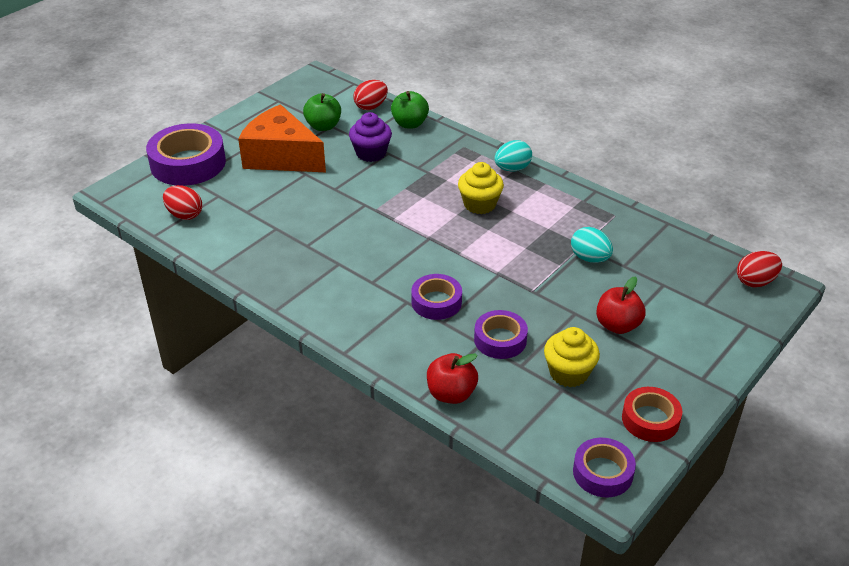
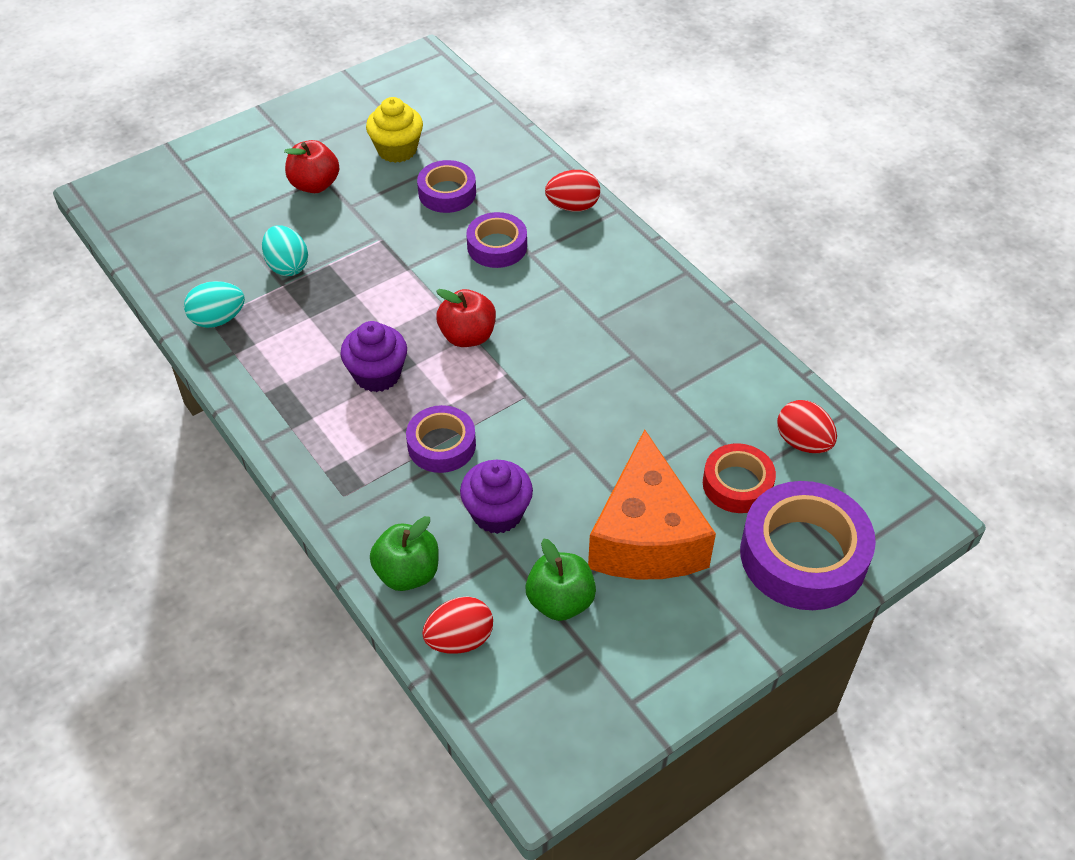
camera: 165 degrees left, 10 degrees up
orange cheese [238,105,326,172] -> orange cheese turned 45 degrees clockwise [588,429,716,579]
red apple [427,353,478,404] -> red apple moved to [436,289,496,347]
yellow cupcake [458,162,504,214] -> purple cupcake [340,321,407,392]
turquoise egg [494,140,532,172] -> turquoise egg moved to [184,281,245,328]
purple tape [573,438,636,497] -> purple tape moved to [406,405,476,473]
red tape [622,387,682,442] -> red tape moved to [703,443,776,513]
red egg [737,251,782,287] -> red egg moved to [545,170,600,212]

